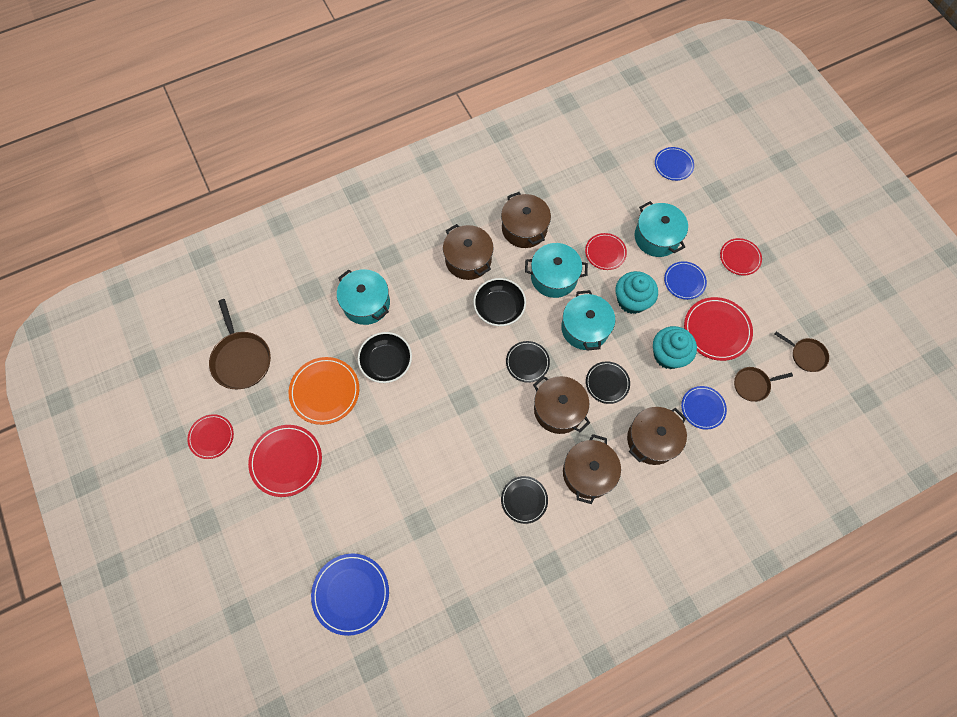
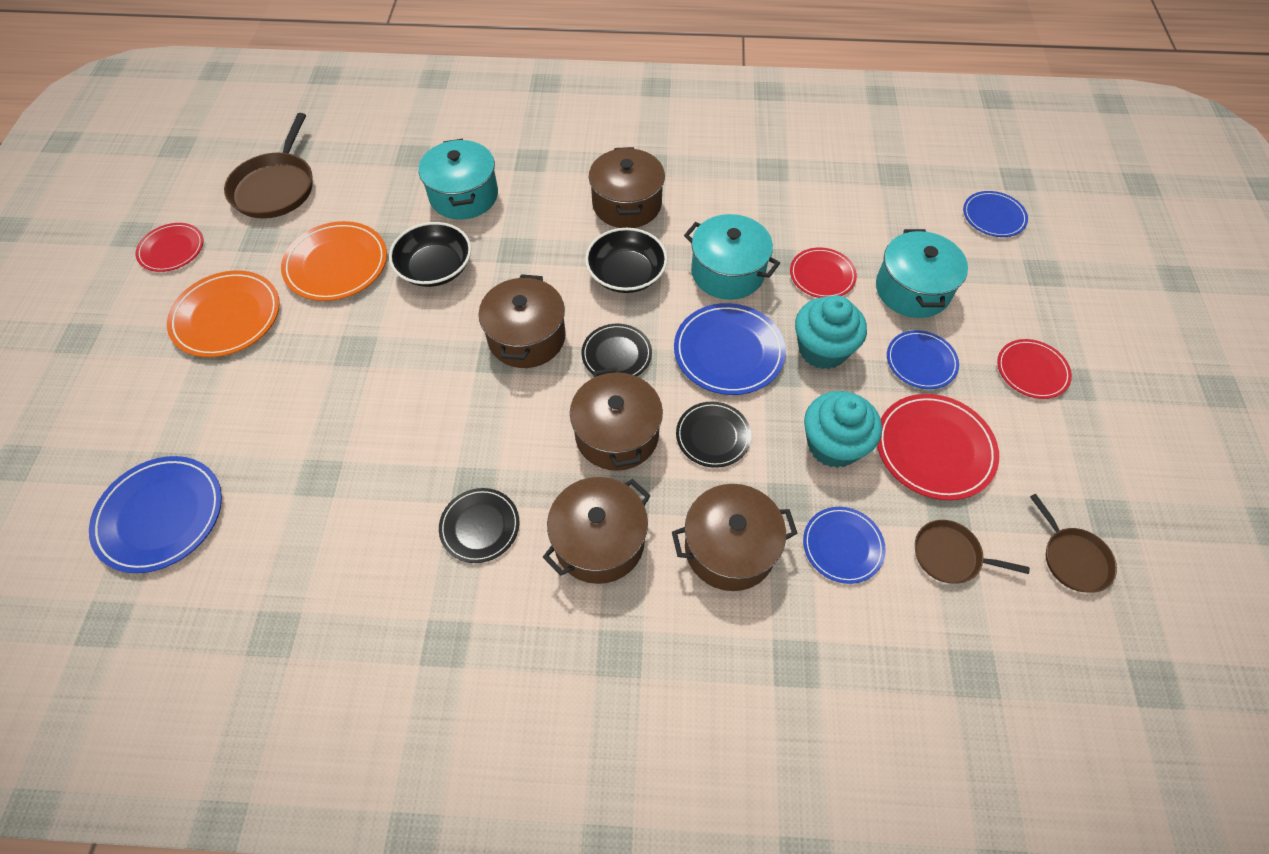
camera: 30 degrees right, 10 degrees down
red plate [248,425,322,497] -> orange plate [167,271,280,357]
brown pot [501,192,551,248] -> brown pot moved to [479,274,566,368]
turquoise pot [561,290,615,351] -> blue plate [674,303,786,395]

